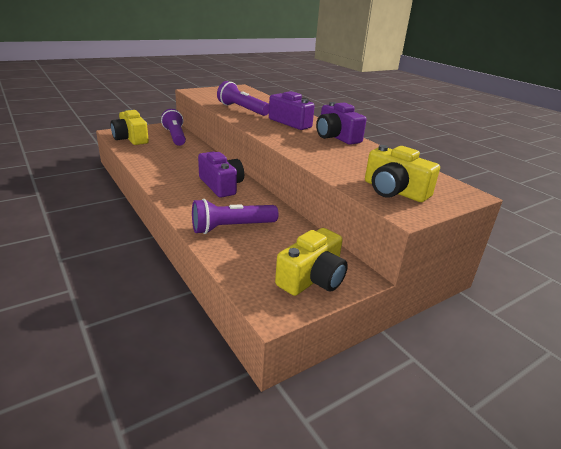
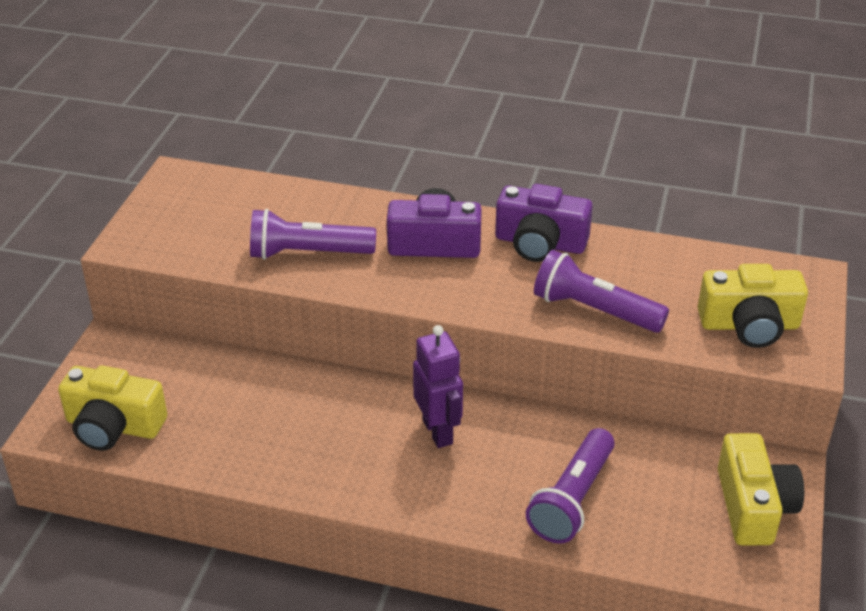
camera: 40 degrees left, 10 degrees up
purple flashlight [161,109,186,146] -> purple flashlight moved to [534,250,669,333]
purple camera [198,152,244,198] -> purple robot [413,325,463,448]

